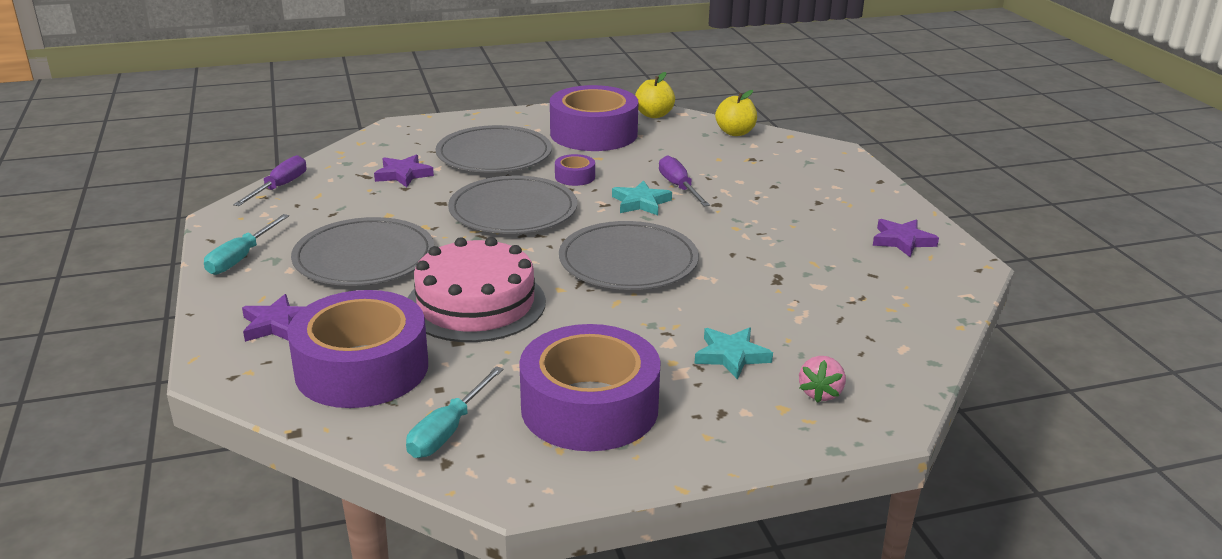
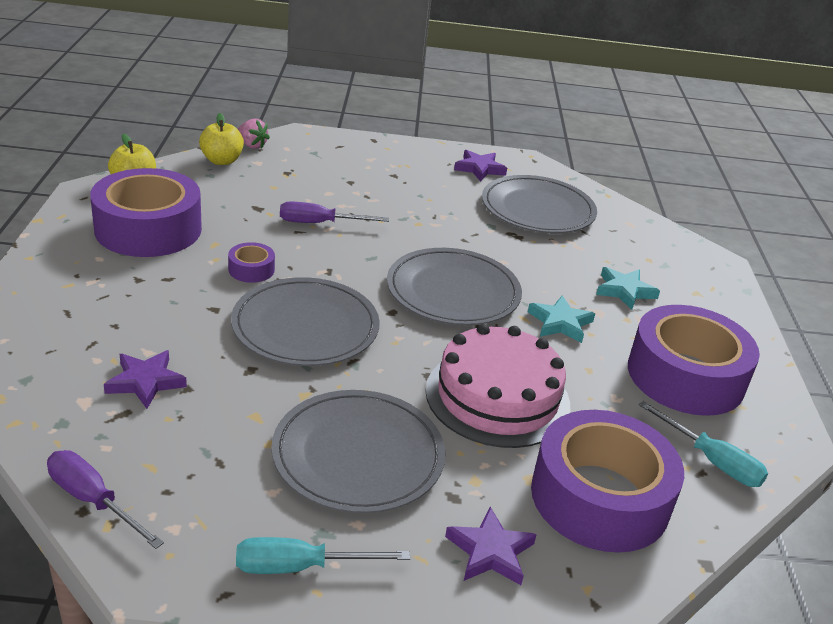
camera: 75 degrees left, 5 degrees up
turquoise screwdriver [204,214,289,275] -> turquoise screwdriver turned 135 degrees clockwise [236,537,410,574]
grey plate [436,125,552,172] -> grey plate moved to [482,175,597,233]
turquoise star [612,180,672,215] -> turquoise star moved to [528,295,595,343]
pink strawberry [799,356,846,403] -> pink strawberry moved to [238,118,270,149]

